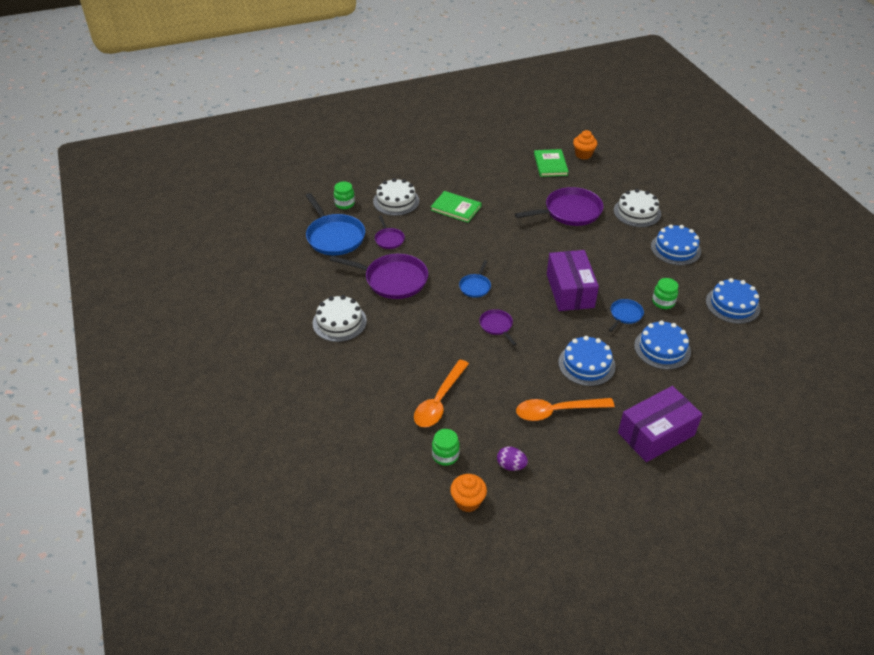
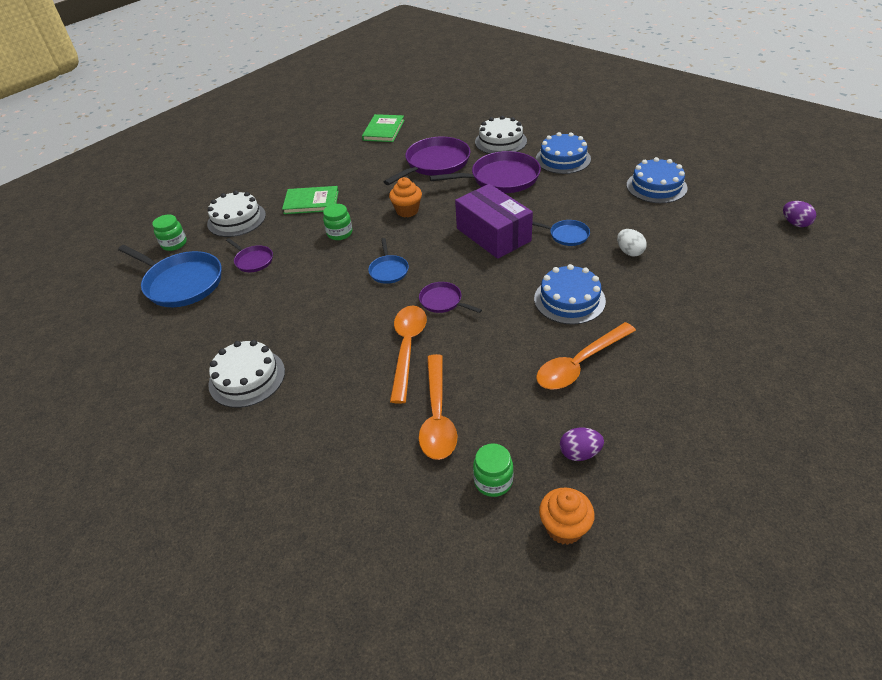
camera: 25 degrees left, 0 degrees up
purple pan [330,254,428,299] -> purple pan moved to [430,151,541,193]
green book [534,149,569,177] -> green book turned 45 degrees clockwise [362,114,405,142]
orange cupcake [573,130,597,159] -> orange cupcake moved to [389,177,422,217]
blue pan [609,299,644,332] -> blue pan turned 105 degrees clockwise [532,220,590,246]
purple box [618,386,702,462] -> none
blue cake [634,320,691,370] -> white egg [617,229,647,257]
green jar [652,278,678,309] -> green jar moved to [323,204,353,240]
none -> orange spoon [390,306,427,404]
none -> purple egg [783,201,816,227]

